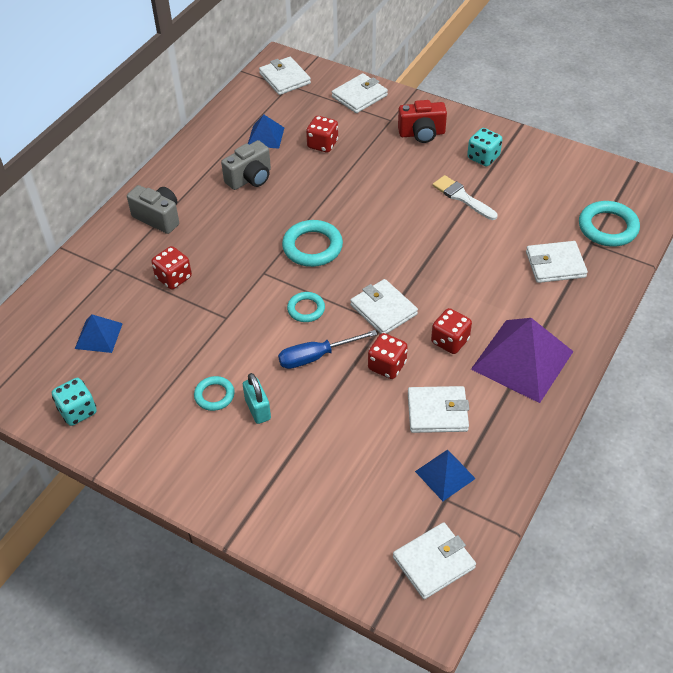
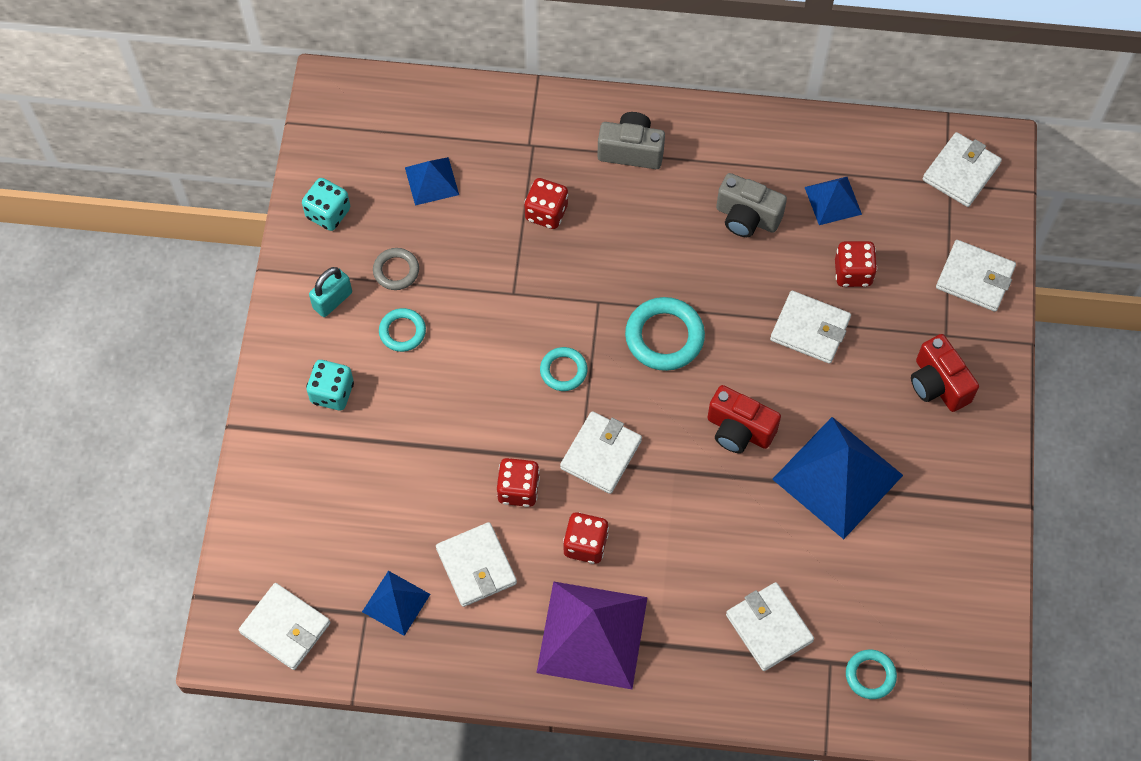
camera: 65 degrees right, 15 degrees up
grey camera [127,185,179,234] -> grey camera turned 90 degrees counterclockwise [598,112,665,169]
turquoise padlock [243,373,271,424] -> turquoise padlock moved to [309,267,352,317]
blue screwdriver [278,330,377,369] -> none
white brush [432,175,498,220] -> blue pyramid [772,417,903,539]
turquoise dice [467,128,502,166] -> turquoise dice moved to [306,360,354,410]
turquoise ring [579,201,640,247] -> turquoise ring [846,650,897,699], size x0.59
none -> grey ring [373,248,419,290]
none -> red camera [707,385,781,453]
none -> white wallet [770,291,851,364]

